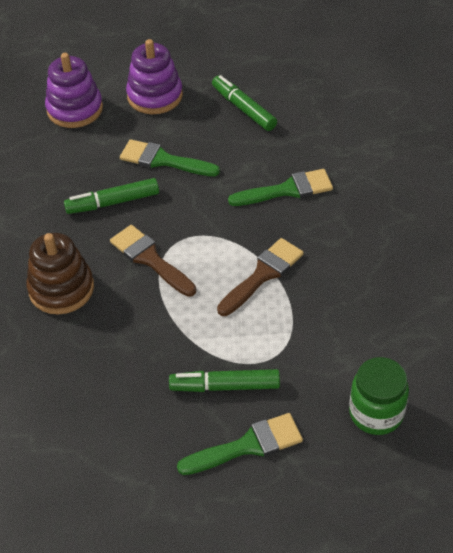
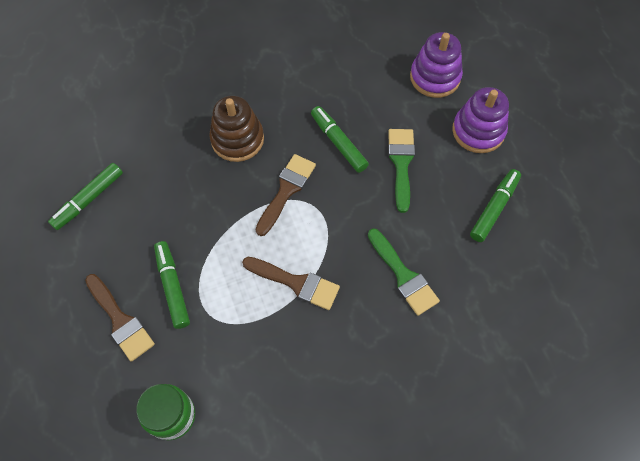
camera: 70 degrees right, 15 degrees up
green brush [177,413,303,475] -> brown brush [85,274,155,362]
none -> green marker [48,163,123,230]

